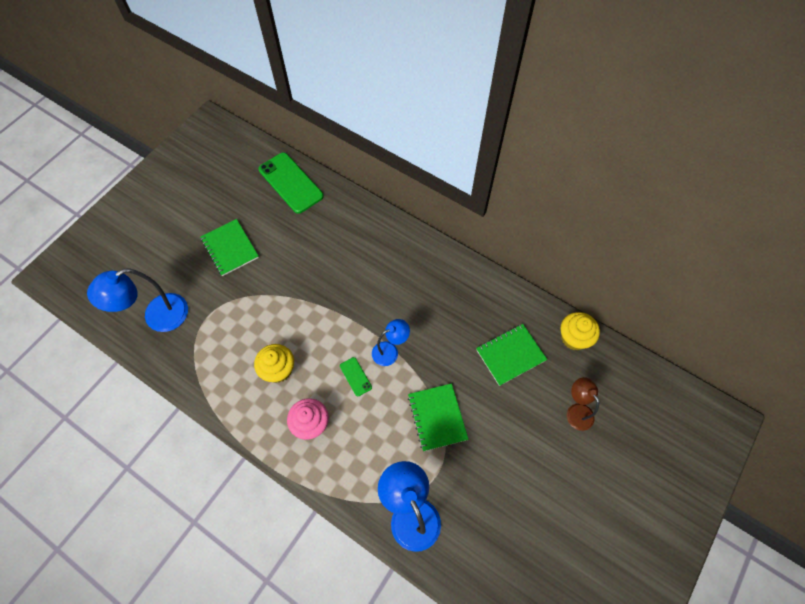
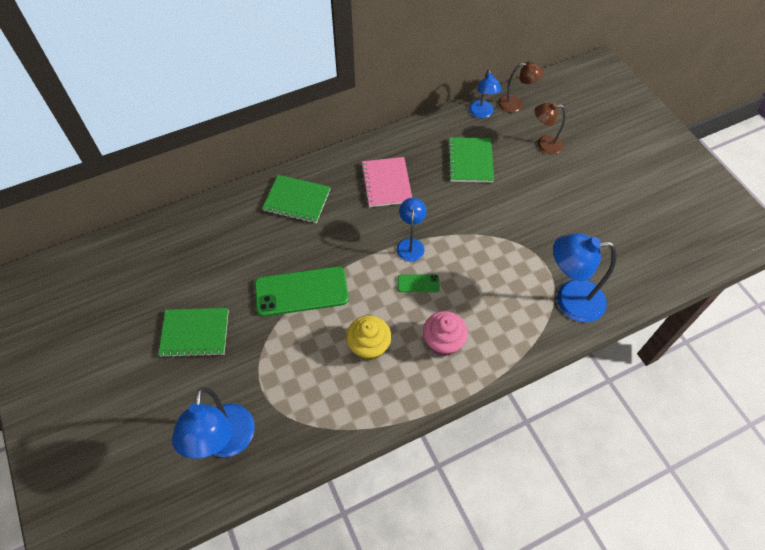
camera: 60 degrees left, 5 degrees down
green phone [258,152,324,214] -> green phone moved to [255,266,349,317]
green notebook [408,383,469,451] -> green notebook moved to [262,175,330,223]
yellow cupcake [561,312,600,350] -> blue lamp [469,69,501,118]
none -> pink notebook [361,157,412,207]
none -> brown lamp [498,61,543,113]

